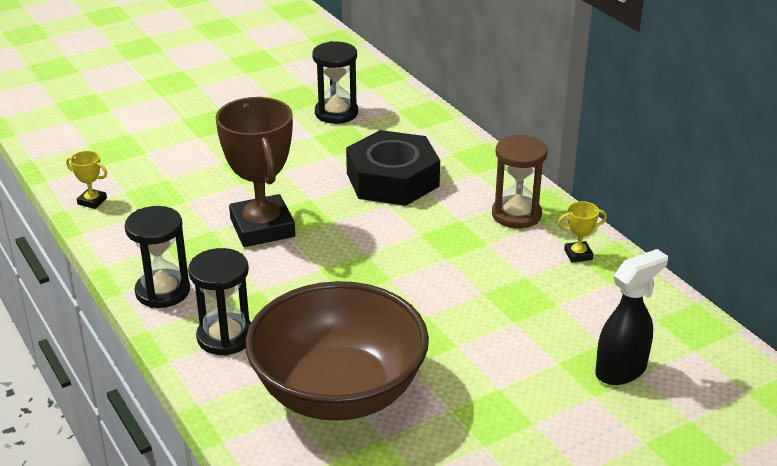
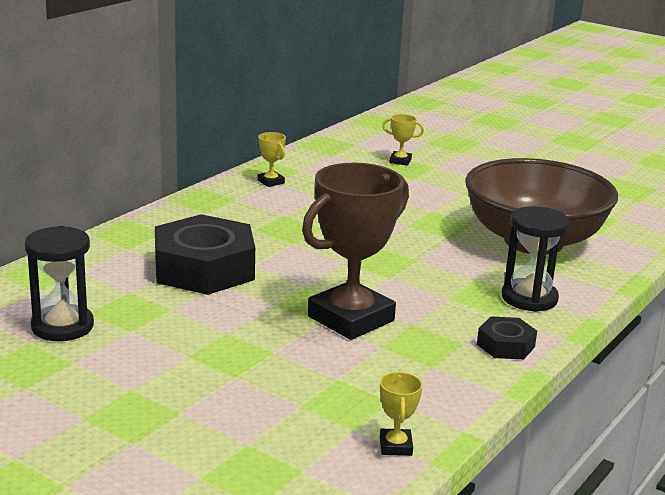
camera: 115 degrees left, 10 degrees down
black hourglass [125,206,190,308] -> black nut [477,316,537,359]
brown hourglass [492,135,548,229] -> none
black spray bottle [595,249,668,385] -> yellow trophy [382,114,424,166]

